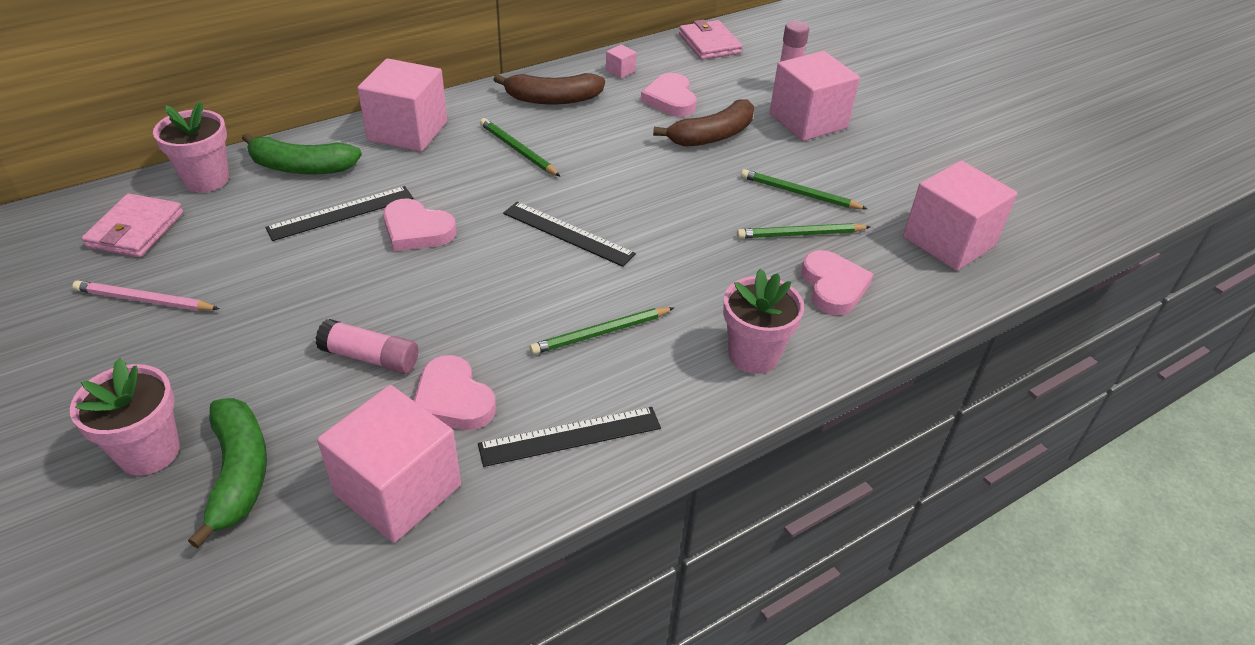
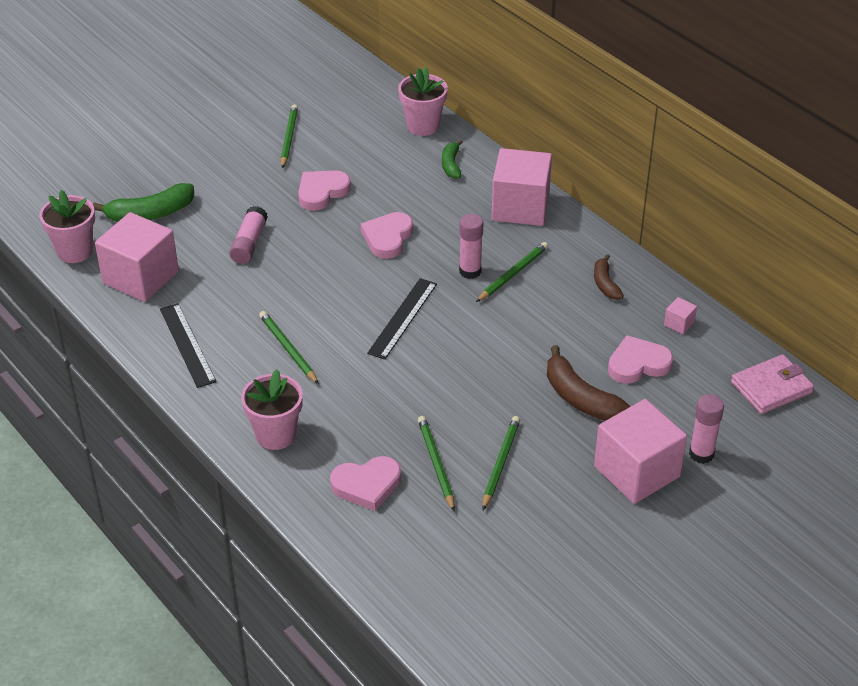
camera: 85 degrees right, 0 degrees up
pink flower pot [70,358,180,476] -> pink flower pot moved to [39,190,95,263]
pink pencil [72,280,220,311] -> green pencil [281,105,298,168]
pink wallet [82,194,183,257] -> none
green banana [242,133,362,175] -> green banana [442,140,463,179], size x0.59
black ruler [265,186,414,241] -> none
pink heart [414,355,496,430] -> pink heart moved to [298,171,351,211]
brown banana [493,73,605,105] -> brown banana [594,254,624,300], size x0.59
pink cube [903,161,1017,271] -> none
none -> pink glue stick [459,214,483,279]

